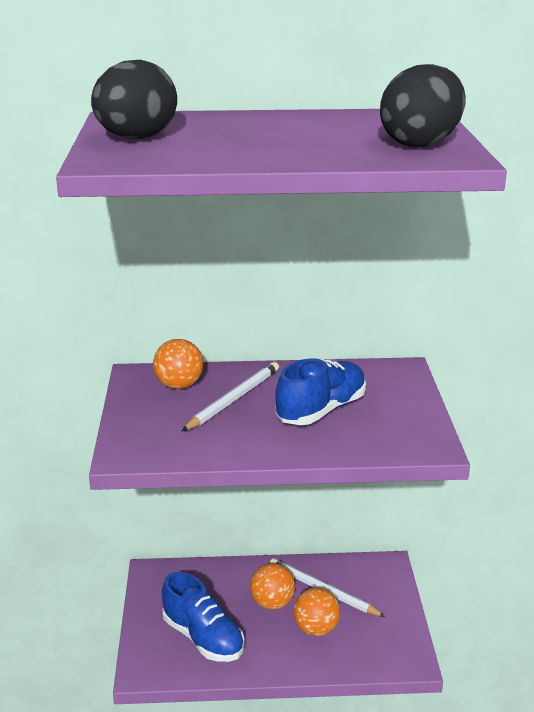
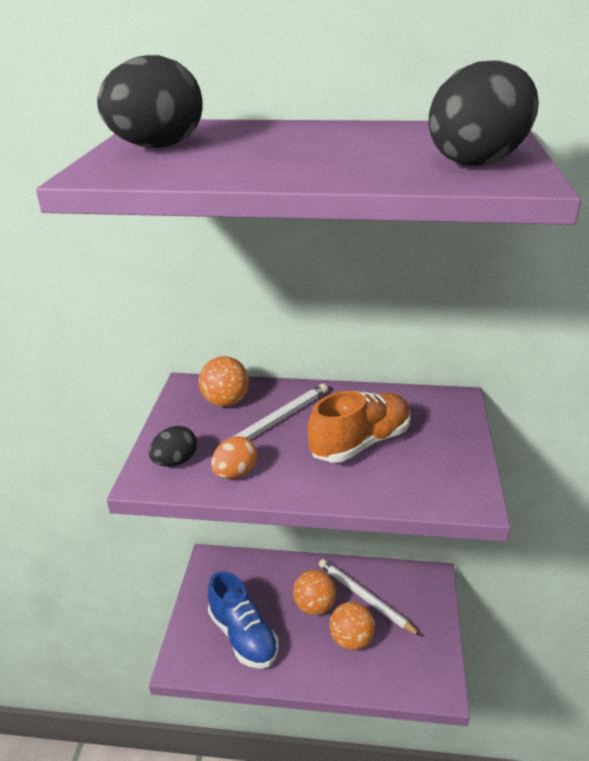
camera: 10 degrees right, 5 degrees up
blue shoe [275,358,366,425] -> orange shoe [308,391,410,463]
none -> black egg [149,426,197,467]
none -> orange egg [211,436,257,479]

